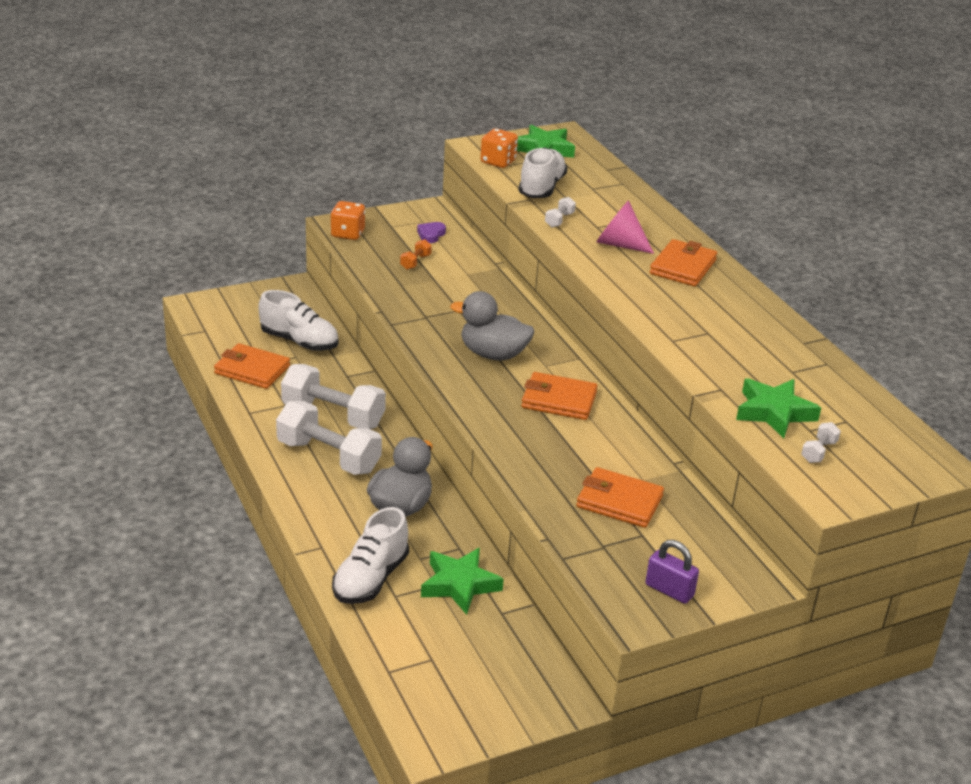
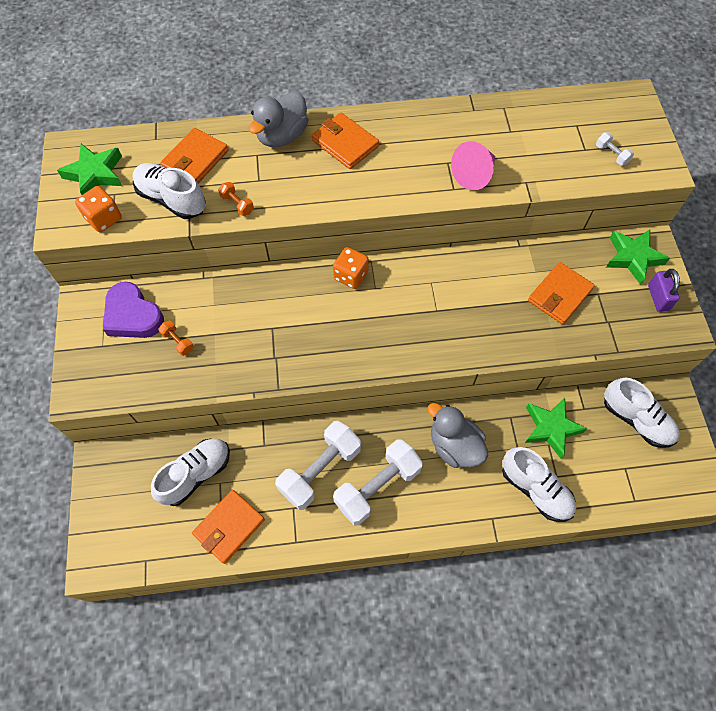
camera: 70 degrees left, 30 degrees up
orange dice [331,201,365,240] -> orange dice moved to [333,247,369,289]
purple heart [417,222,446,243] -> purple heart [103,282,164,338], size x2.02
grey duck [450,291,534,361] -> grey duck moved to [249,91,308,147]
orange wallet [521,372,598,420] -> orange wallet moved to [160,128,228,183]
white dumbbell [545,197,576,227] -> orange dumbbell [218,182,254,216]
pink cone [596,200,654,254] -> pink cone moved to [451,141,495,190]
purple padlock [645,540,699,604] -> purple padlock turned 60 degrees counterclockwise [648,269,680,312]
green star [736,378,821,438] -> green star moved to [606,230,670,285]
none -> white shoe [604,378,680,448]

